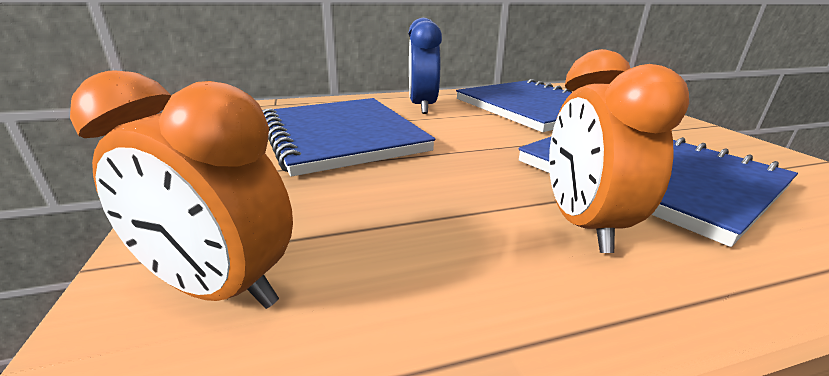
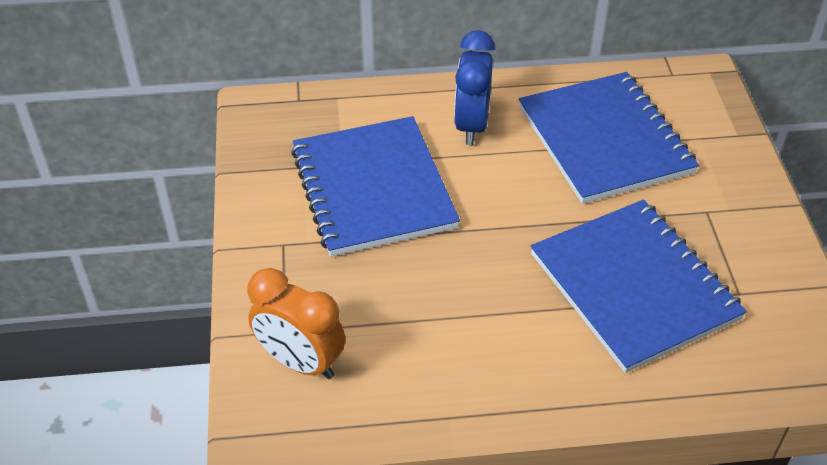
camera: 10 degrees right, 20 degrees up
orange clock [549,49,689,253] -> none

